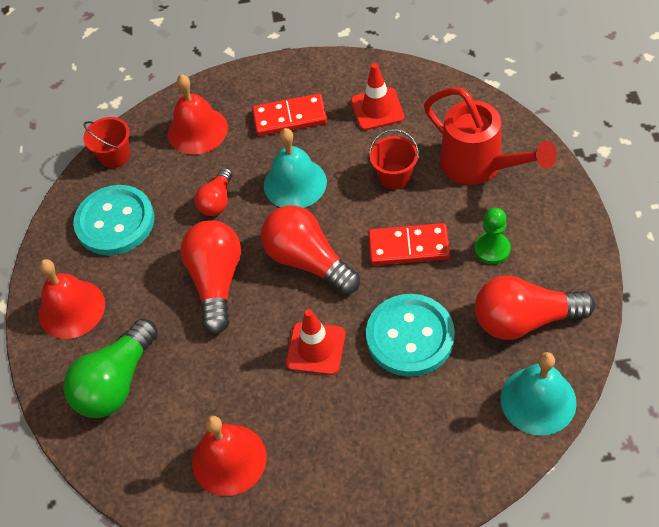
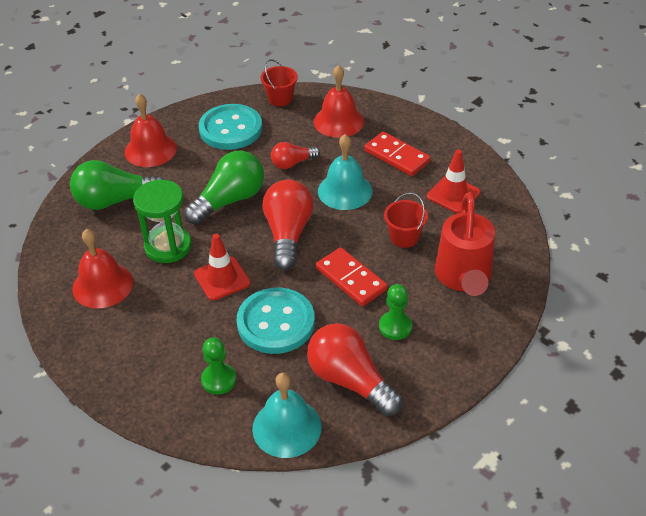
camera: 45 degrees right, 10 degrees down
red light bulb [181,220,241,334] -> green light bulb [184,150,264,225]
none -> green hourglass [133,180,192,263]
none -> green pawn [201,337,236,395]

